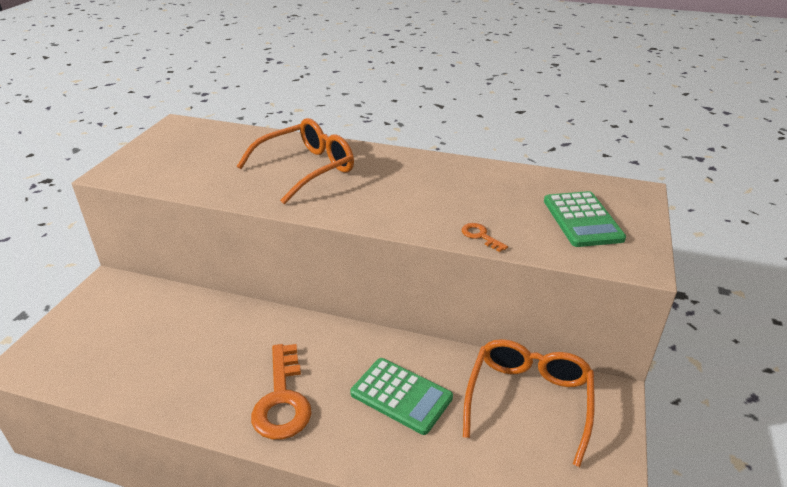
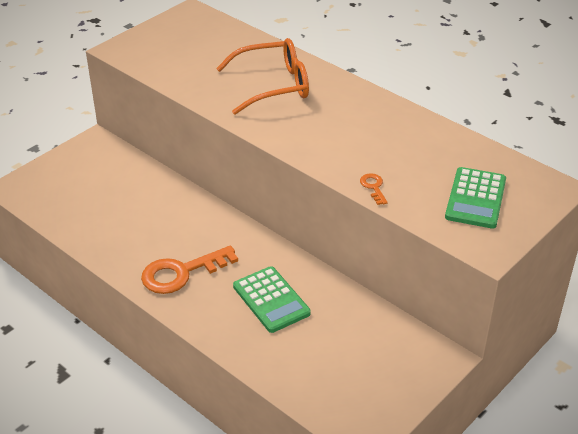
camera: 25 degrees right, 5 degrees up
orange key [251,344,312,440] -> orange key turned 45 degrees clockwise [141,246,238,294]
orange glasses [463,339,595,467] -> none

